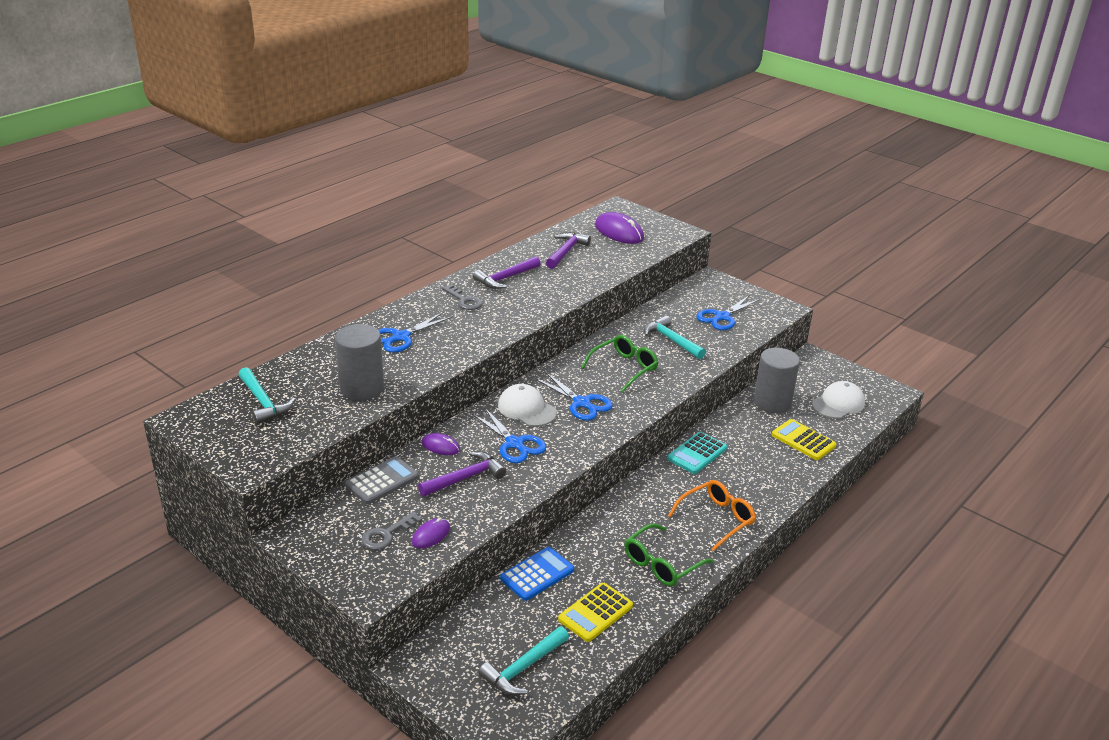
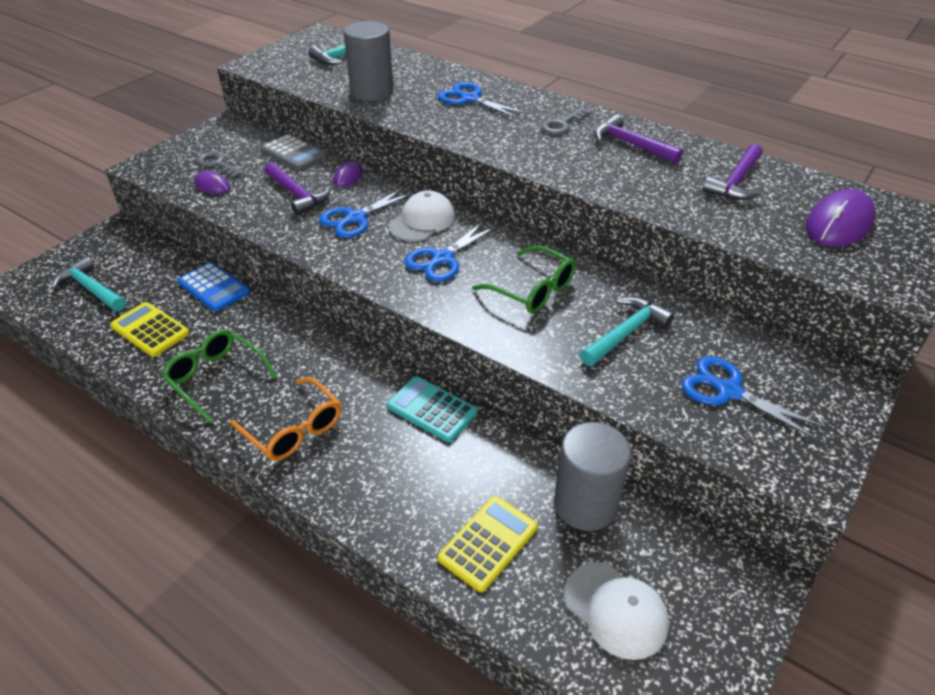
camera: 85 degrees right, 10 degrees up
purple hammer [546,232,591,269] -> purple hammer turned 105 degrees clockwise [702,144,763,200]

